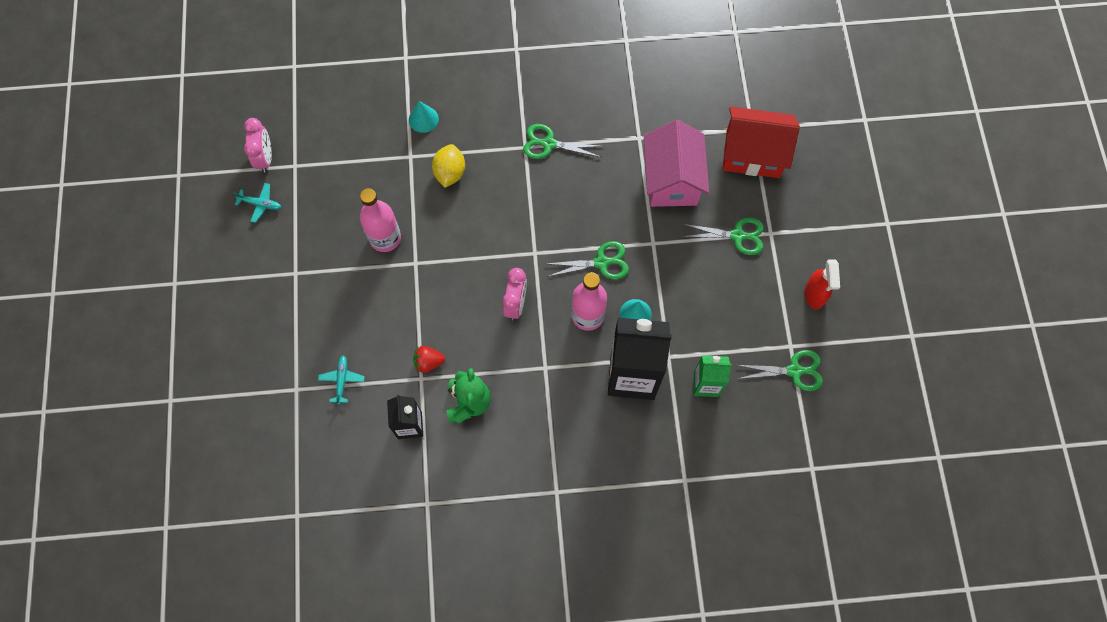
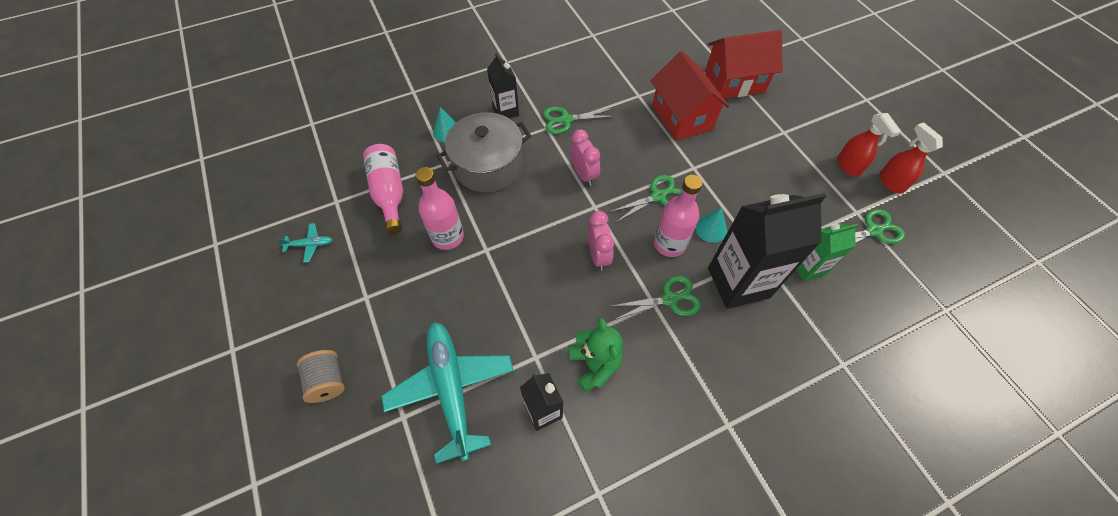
camera: 20 degrees left, 10 degrees down
pink clock [244,118,272,173] -> pink clock moved to [570,129,600,186]
turquoise plane [318,355,365,405] -> turquoise plane [381,322,514,464], size x2.47
red strawberry [413,346,445,373] -> none
yellow lemon [432,144,465,188] -> grey pot [436,112,531,192]
pink house [644,120,709,207] -> red house [651,51,730,141]
green scissors [682,217,764,255] -> green scissors moved to [612,276,701,320]
none -> grey spool [297,350,345,403]
none -> pink bottle [363,144,403,234]
none -> black carton [487,53,519,119]
none -> red spray bottle [880,122,943,193]

